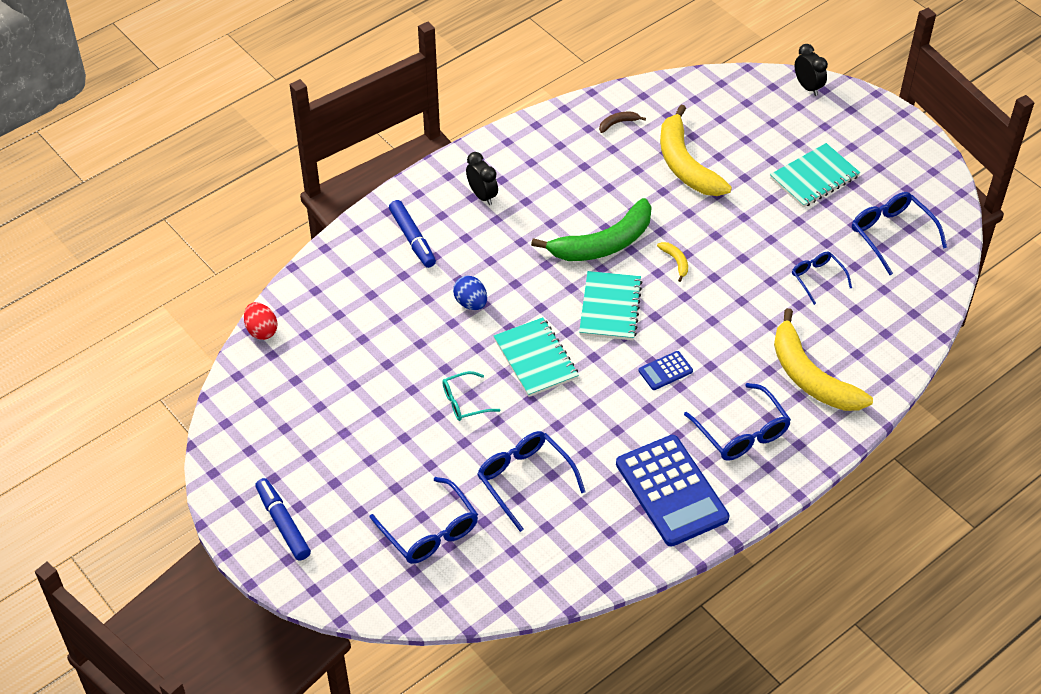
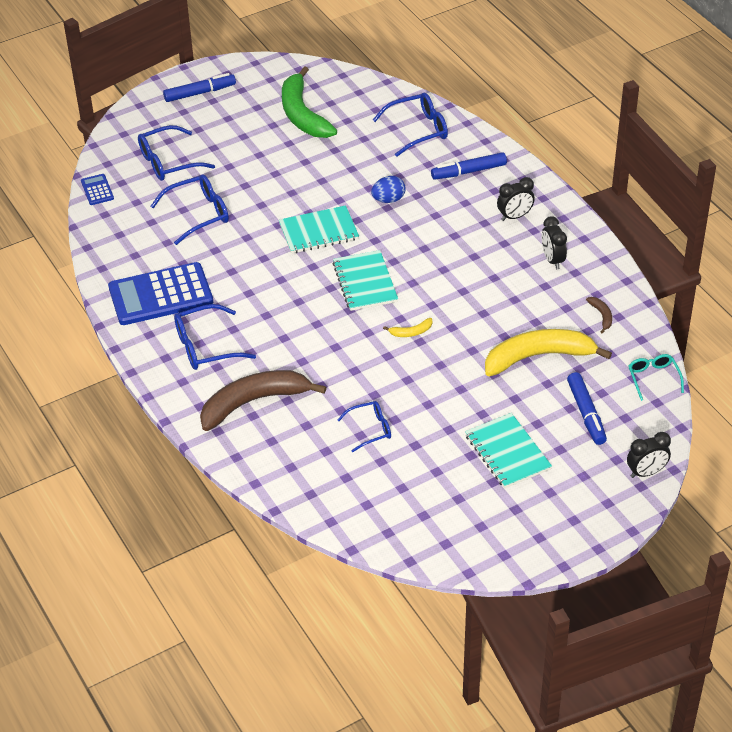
camera: 100 degrees right, 5 degrees down
red egg [244,302,277,340] -> none
turquoise glasses [442,371,500,421] -> turquoise glasses moved to [629,354,684,401]
green banana [531,198,652,261] -> green banana moved to [282,66,337,138]
turquoise notebook [579,271,643,340] -> turquoise notebook turned 60 degrees clockwise [333,250,398,311]
blue calculator [639,351,693,390] -> blue calculator moved to [81,174,114,205]
yellow banana [774,308,873,411] -> brown banana [200,370,326,431]
blue glasses [852,192,947,275] -> blue glasses moved to [373,93,448,157]
none -> black clock [542,216,567,269]
none -> blue marker [567,372,607,445]

